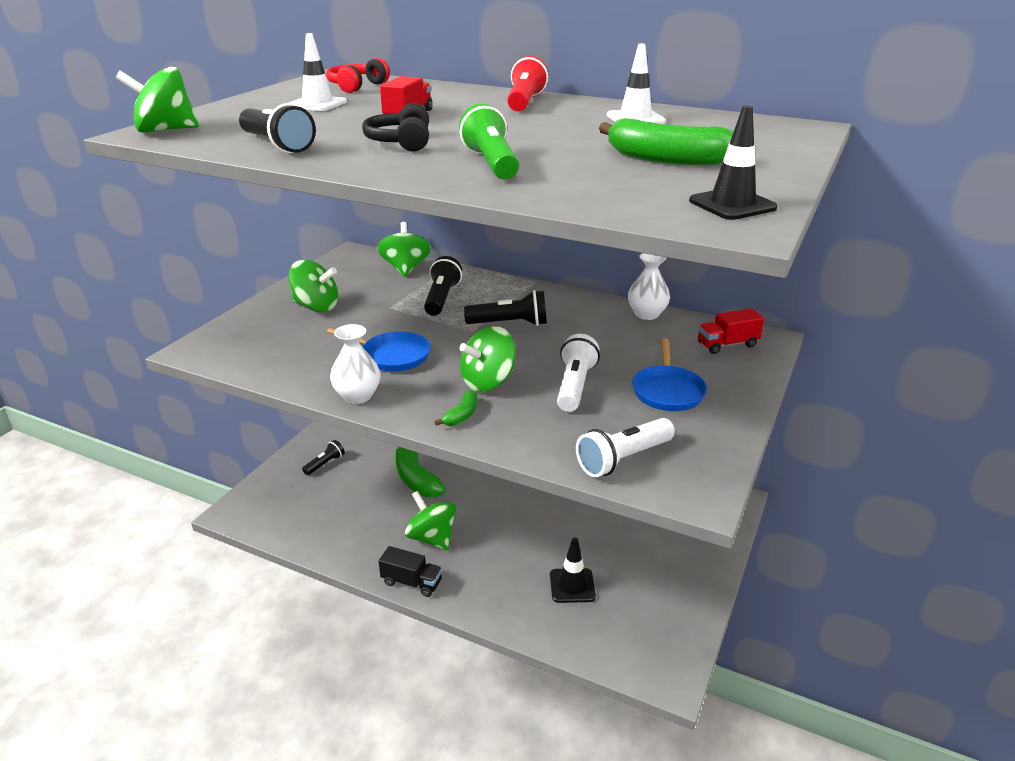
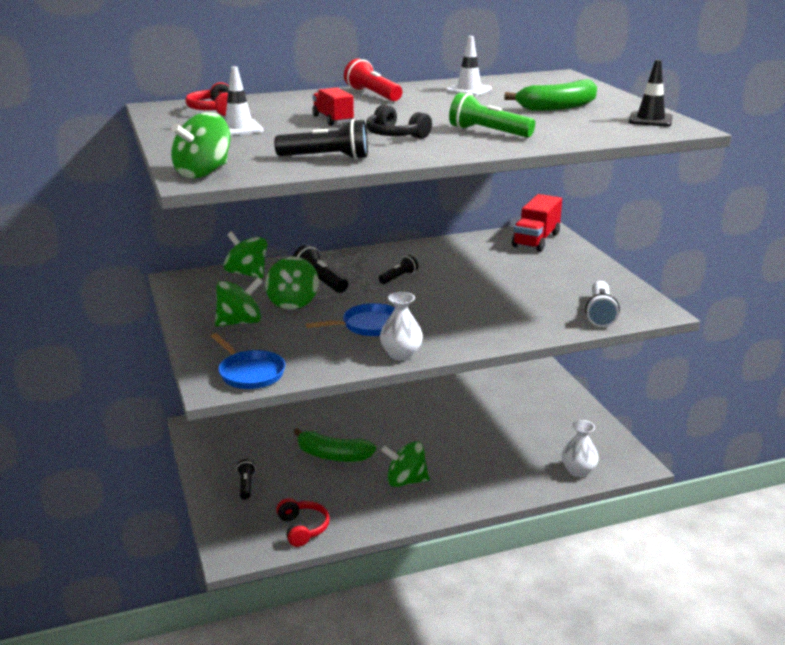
camera: 45 degrees left, 5 degrees down
black truck [379,546,442,597] -> none
green banana [435,390,478,426] -> none
green spinning top [459,326,516,392] -> green spinning top moved to [265,257,319,310]
black flashlight [464,290,547,326] -> black flashlight [379,255,418,284], size x0.64
black traffic cone [550,538,596,603] -> none
white flashlight [557,334,600,412] -> none
white vase [628,253,670,320] -> white vase moved to [562,420,599,477]
blue pan [632,338,707,411] -> blue pan moved to [211,333,285,389]
red truck [698,308,764,354] -> red truck [512,194,562,252], size x1.56
none -> red headphones [276,498,330,547]

